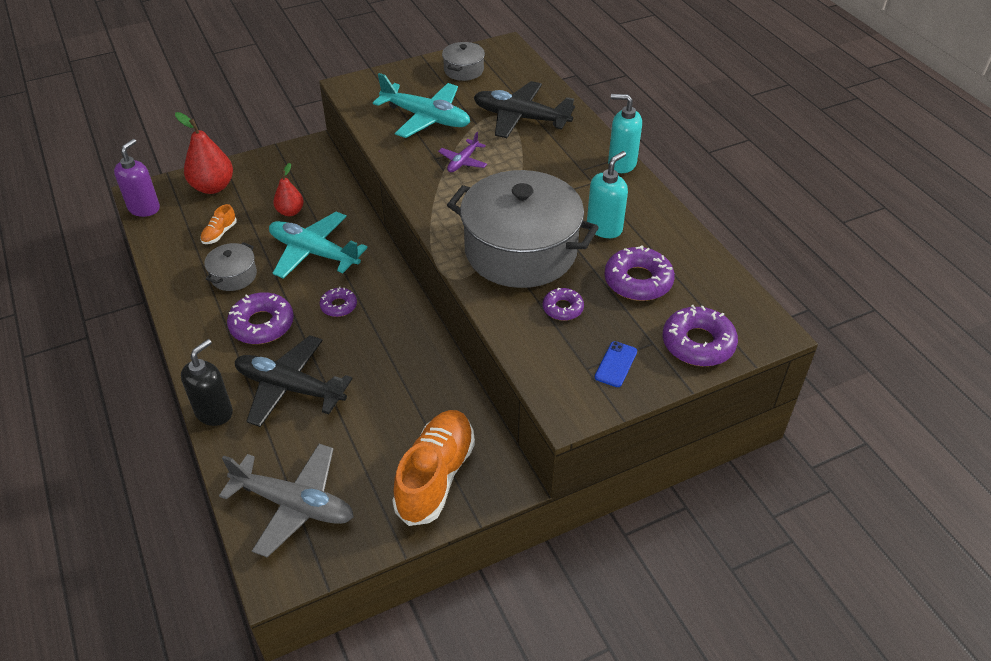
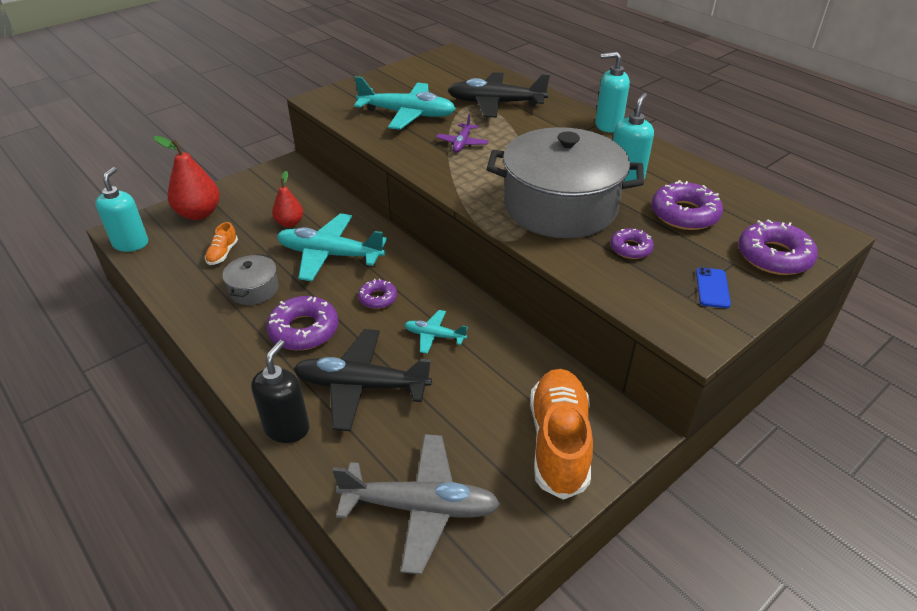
camera: 15 degrees left, 5 degrees down
purple soap dispenser [114,139,160,217] -> turquoise soap dispenser [95,167,148,252]
grey pot [442,42,485,81] -> none
none -> turquoise plane [404,310,468,354]

